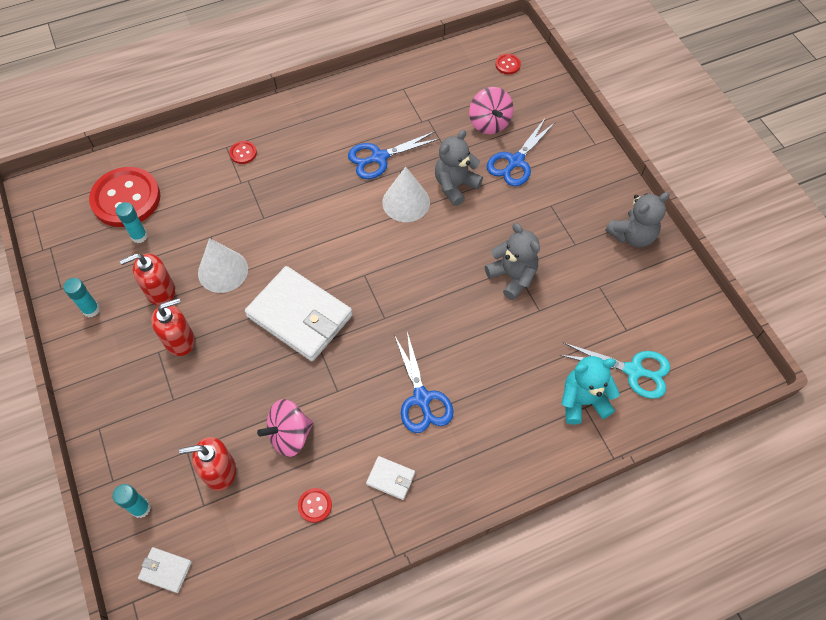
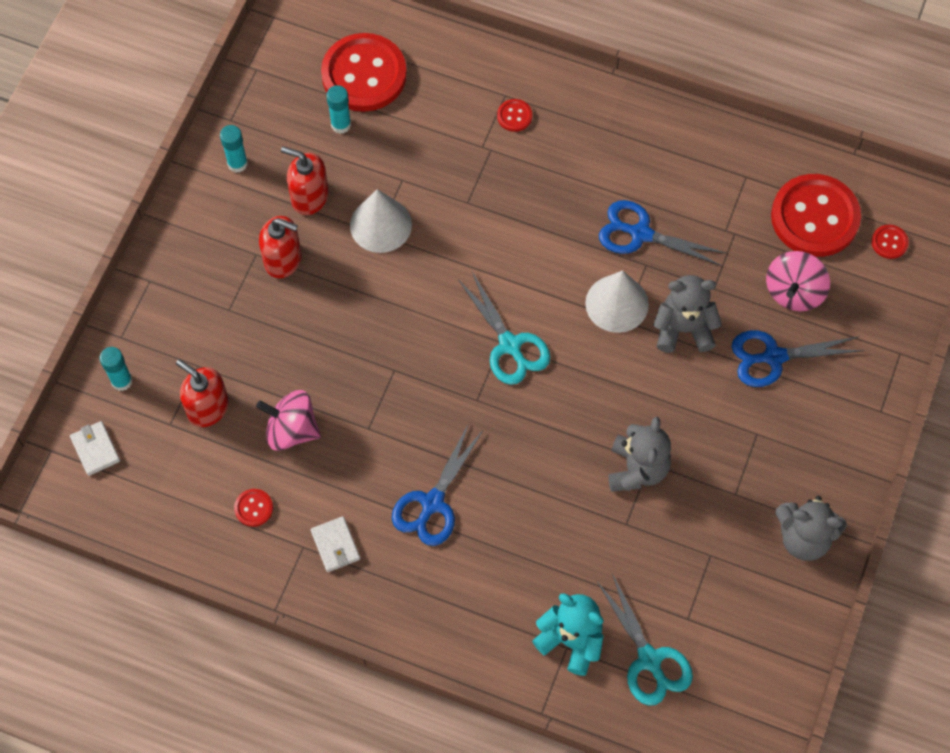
camera: 45 degrees right, 5 degrees up
white wallet [245,266,353,361] -> none
none -> turquoise scissors [458,272,551,385]
none -> red button [771,174,861,257]

